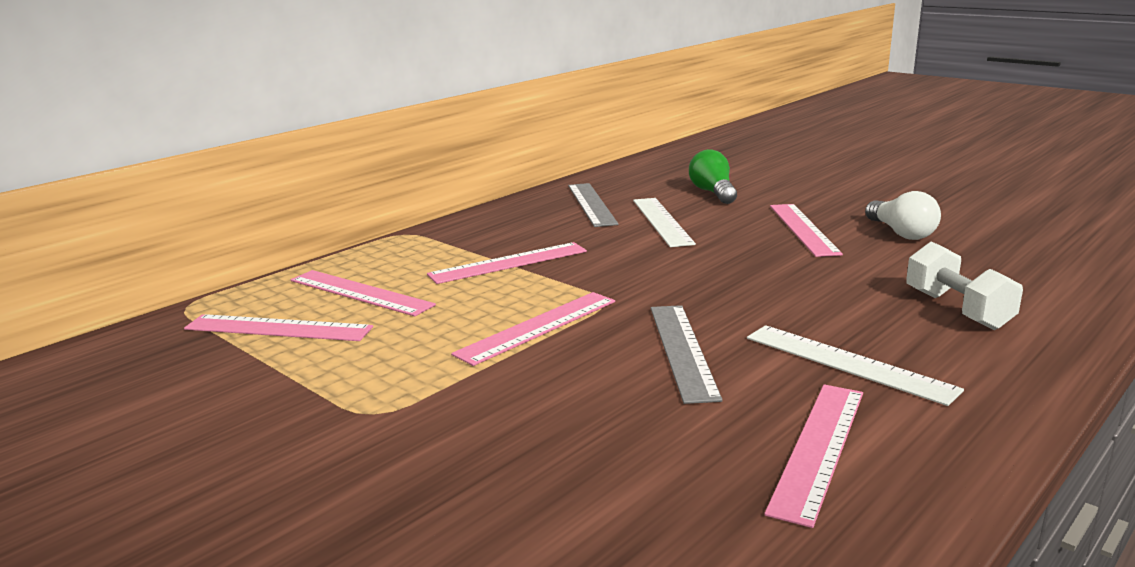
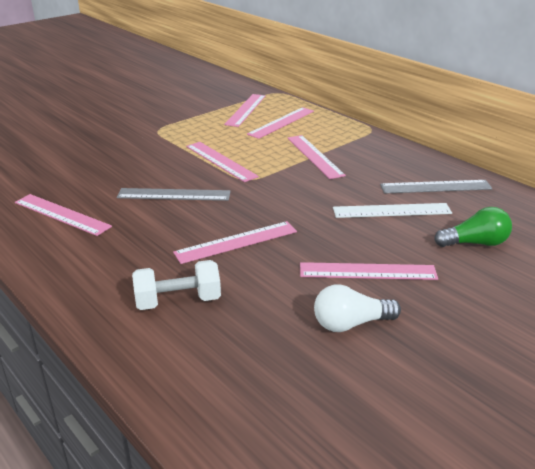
camera: 95 degrees right, 10 degrees up
white ruler [747,325,964,406] -> none
none -> pink ruler [173,221,297,264]

